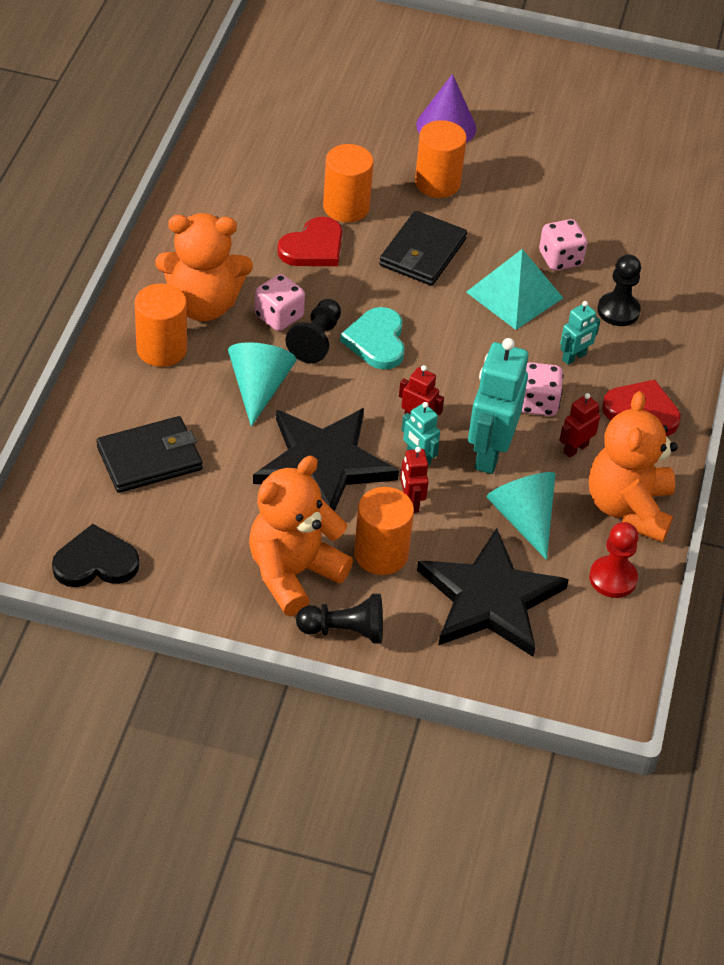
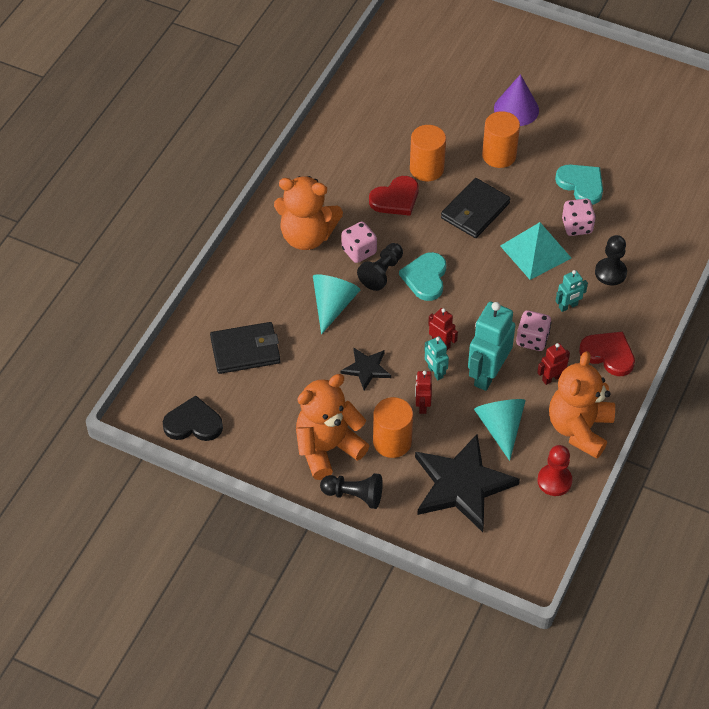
camera: 15 degrees right, 5 degrees up
orange cylinder [135,283,187,367] -> none
black star [253,408,399,511] -> black star [341,347,391,390], size x0.49
none -> turquoise heart [555,165,603,205]

